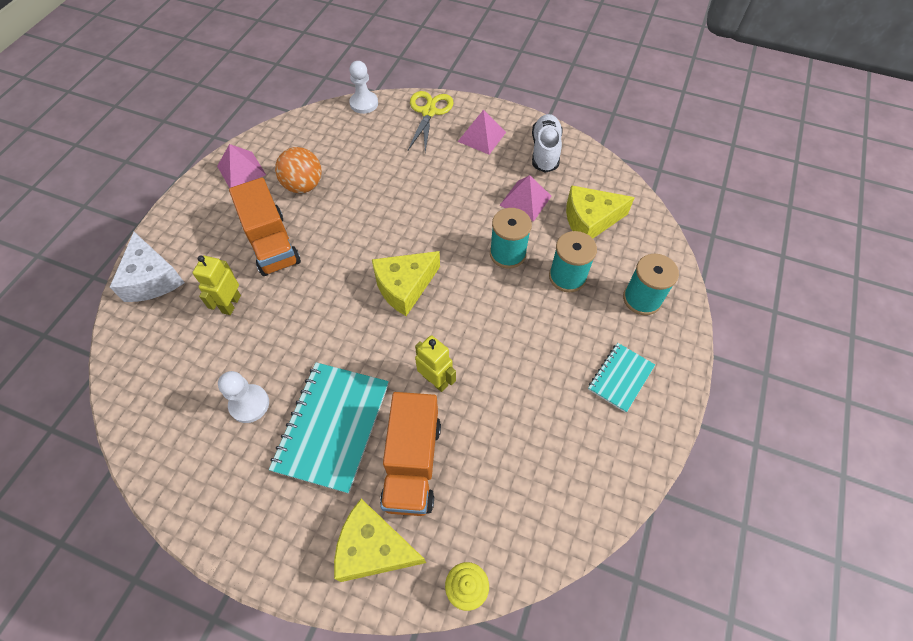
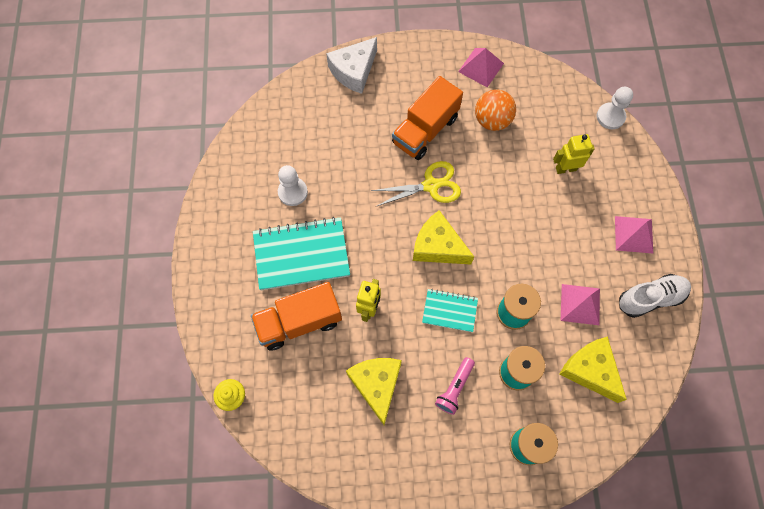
camera: 65 degrees right, 10 degrees up
yellow robot [193,256,241,315] -> yellow robot moved to [553,134,595,174]
yellow cheese [334,499,426,582] -> yellow cheese moved to [346,358,402,425]
yellow scissors [408,91,454,152] -> yellow scissors moved to [371,161,461,207]
turquoise notebook [588,343,655,413] -> turquoise notebook moved to [422,289,478,332]
none -> pink flashlight [435,357,475,415]

